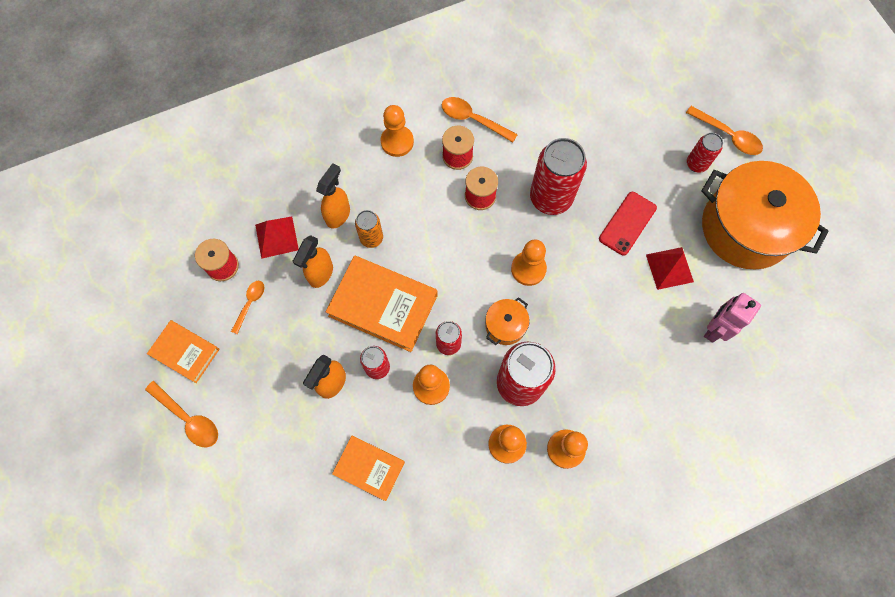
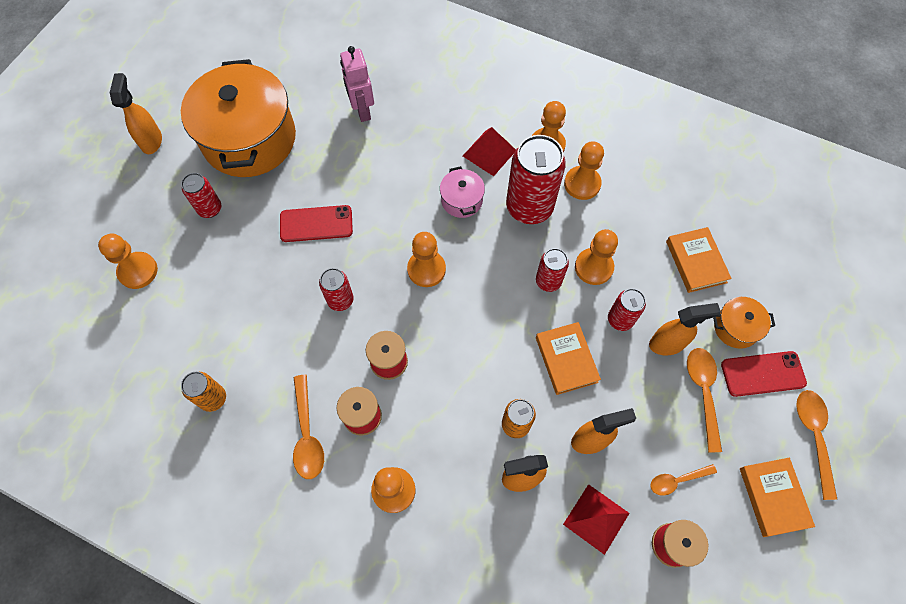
camera: 130 degrees left, 5 degrees down
orange book [326,256,438,352] -> orange book [536,322,601,395], size x0.60
orange pot [485,297,530,345] -> orange pot moved to [713,297,775,349]
red can [530,138,587,215] -> red can [319,268,354,311], size x0.53
red pyramid [646,247,694,290] -> red pyramid moved to [463,127,516,176]
orange spoon [686,106,763,155] -> orange spoon moved to [687,348,722,453]
pink robot [704,293,761,343] -> pink robot turned 75 degrees clockwise [340,46,374,122]
none -> orange pawn [98,233,158,289]
none -> orange spray bottle [110,73,162,154]
none -> orange can [181,372,226,412]
none -> pink pot [440,166,485,218]
none -> red phone [721,351,807,397]

